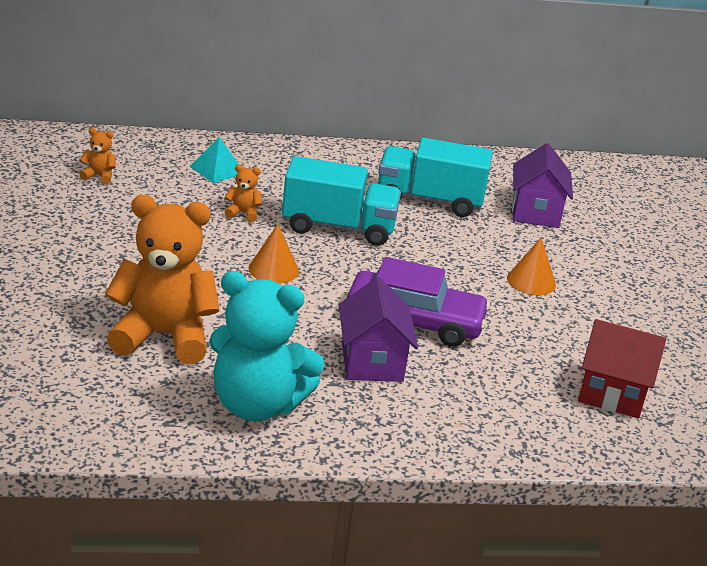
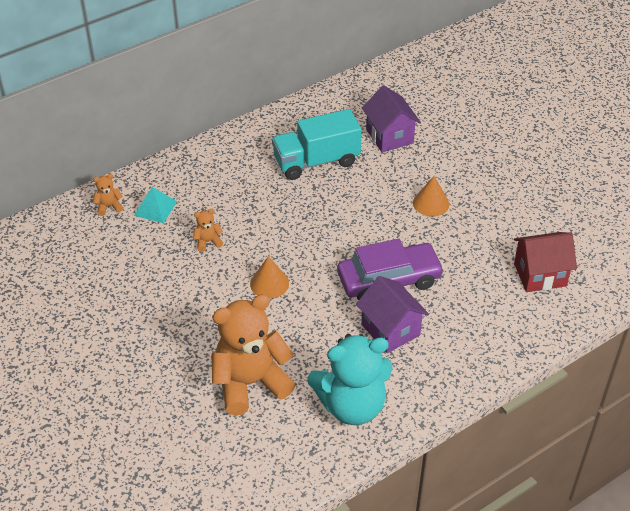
camera: 25 degrees left, 15 degrees up
orange teddy bear [79,128,116,184] -> orange teddy bear moved to [93,174,123,216]
turquoise truck [282,156,401,246] -> none

